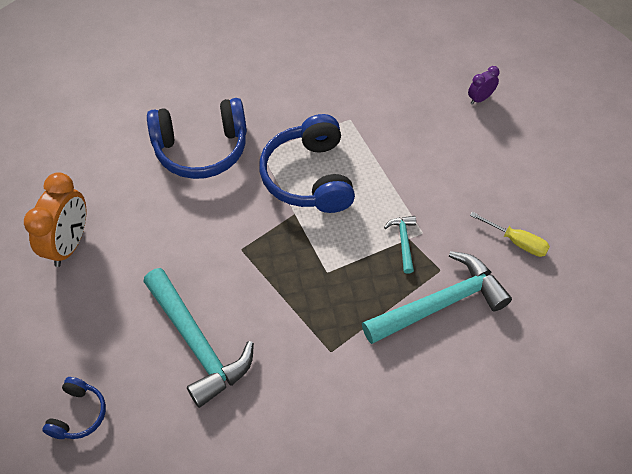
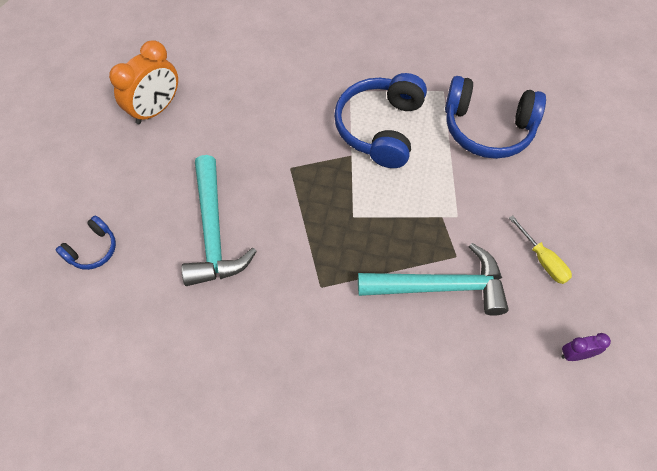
camera: 25 degrees right, 5 degrees up
blue headphones [147,98,247,179] -> blue headphones moved to [445,76,546,159]
turquoise hammer [384,216,416,274] -> none
purple clock [468,66,500,105] -> purple clock moved to [561,333,611,361]

